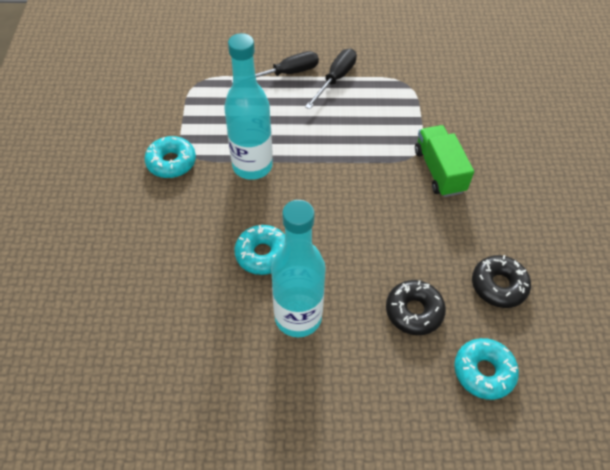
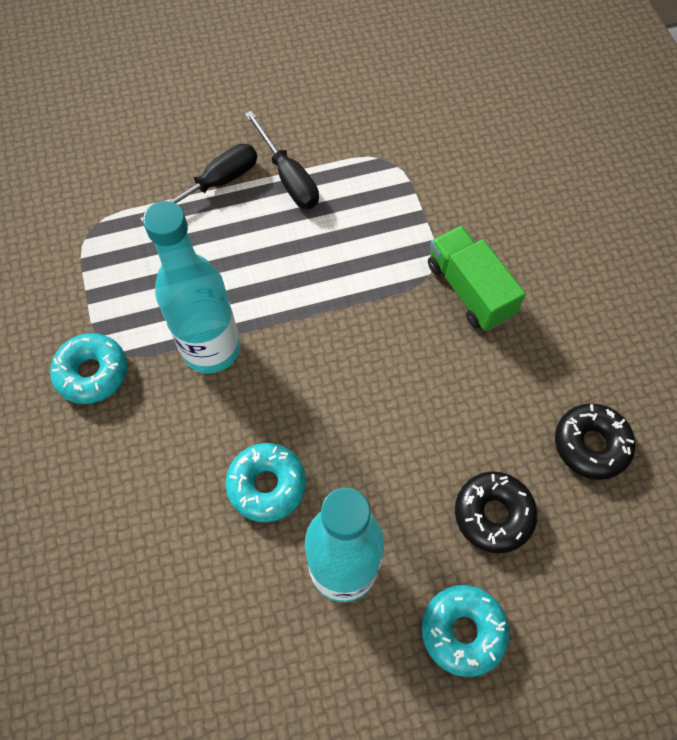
camera: 15 degrees left, 10 degrees up
black screwdriver [305,49,357,109] -> black screwdriver turned 135 degrees clockwise [245,111,319,209]
turquoise donut [454,338,519,400] -> turquoise donut moved to [422,585,509,677]

